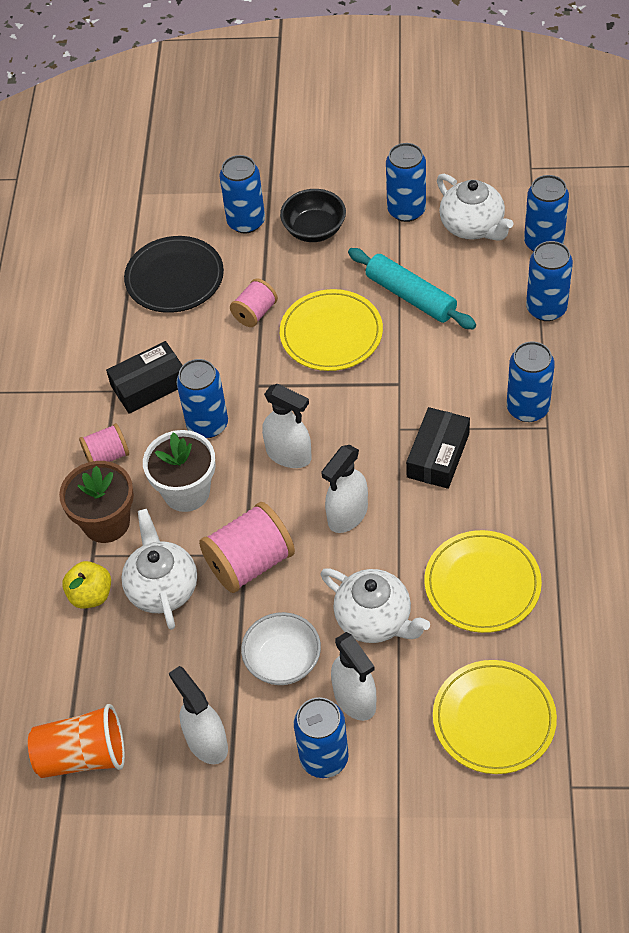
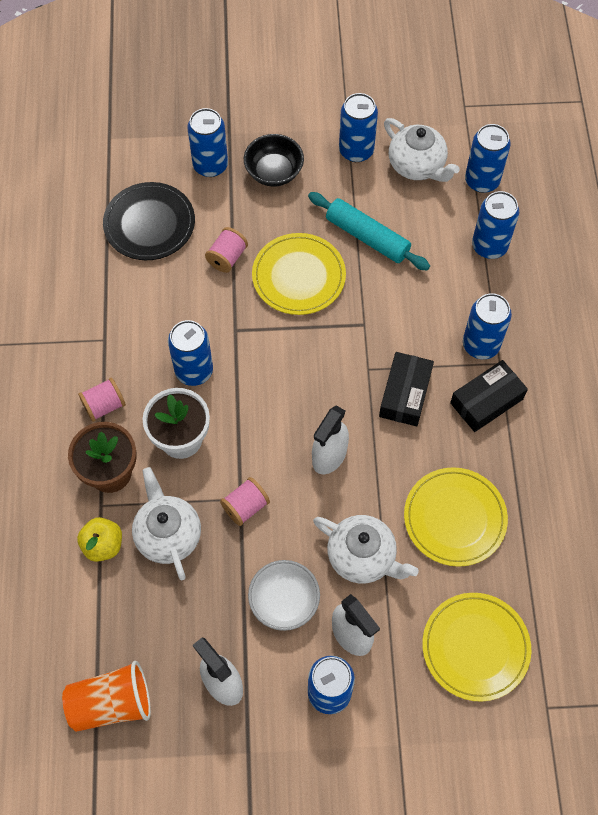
camera: 10 degrees left, 10 degrees up
black box [106,341,183,414] -> black box moved to [450,360,528,432]
pink spool [199,502,295,593] -> pink spool [220,477,270,526], size x0.58
white spray bottle [262,384,312,468] -> none

